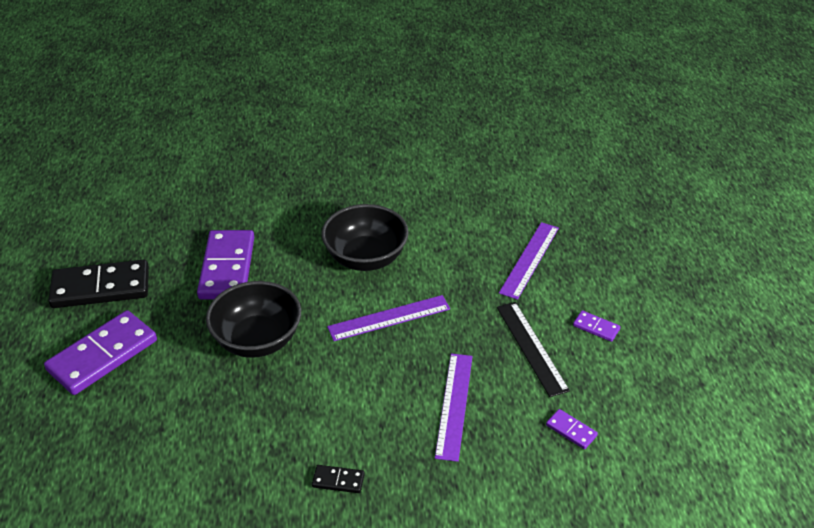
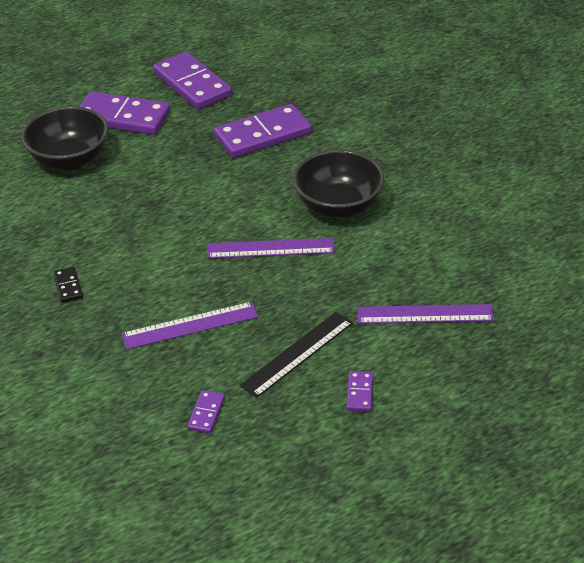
camera: 65 degrees right, 0 degrees up
black domino [49,260,149,308] -> purple domino [153,52,232,109]
black bowl [206,281,301,358] -> black bowl moved to [21,106,108,170]
purple ruler [327,295,450,341] -> purple ruler turned 45 degrees counterclockwise [207,238,335,259]

